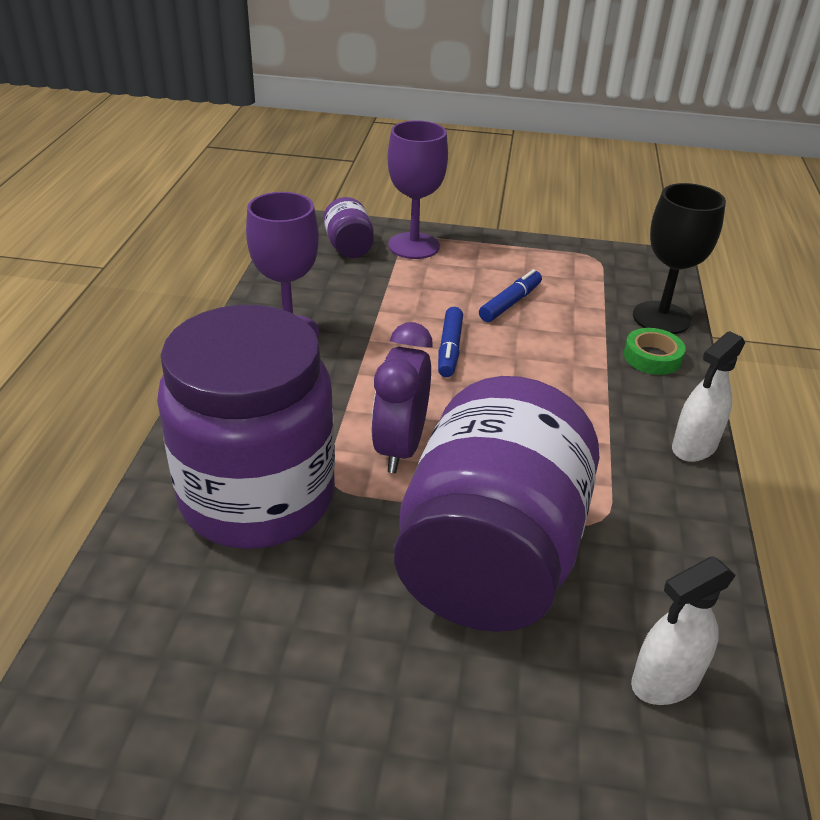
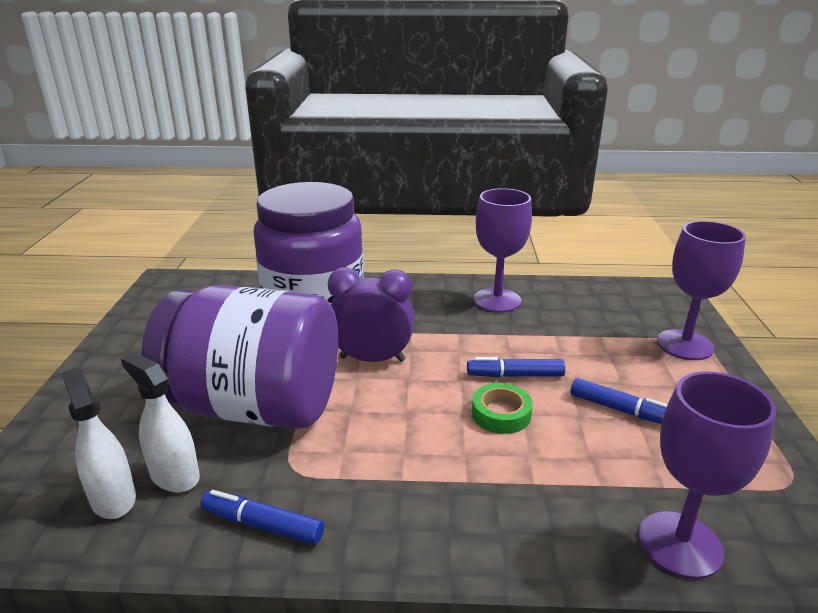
camera: 85 degrees right, 10 degrees down
purple jar [323,197,374,258] -> none
green tape [624,328,686,375] -> green tape moved to [472,383,533,434]
black goblet [633,183,726,334] -> purple goblet [638,371,776,579]
white spray bottle [672,331,745,462] -> white spray bottle moved to [121,352,200,492]
none -> blue marker [201,490,324,545]

